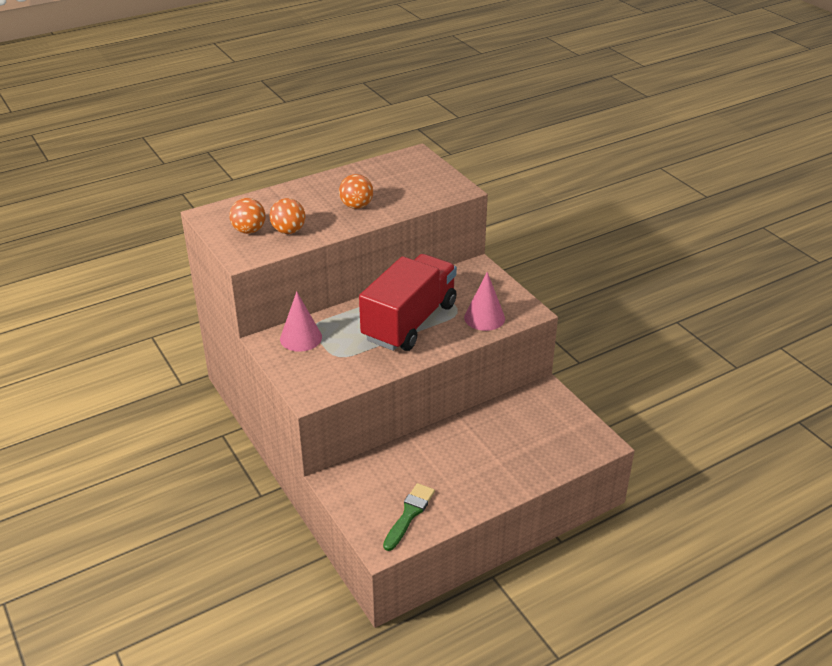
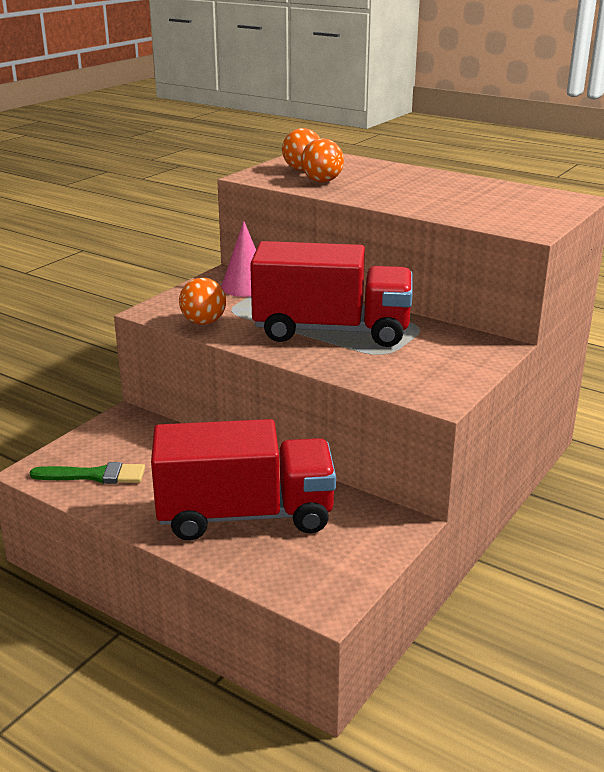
camera: 65 degrees right, 10 degrees down
orange ball [339,174,373,209] -> orange ball moved to [179,278,226,325]
pink cone [464,272,505,331] -> none
none -> red truck [151,419,336,541]

